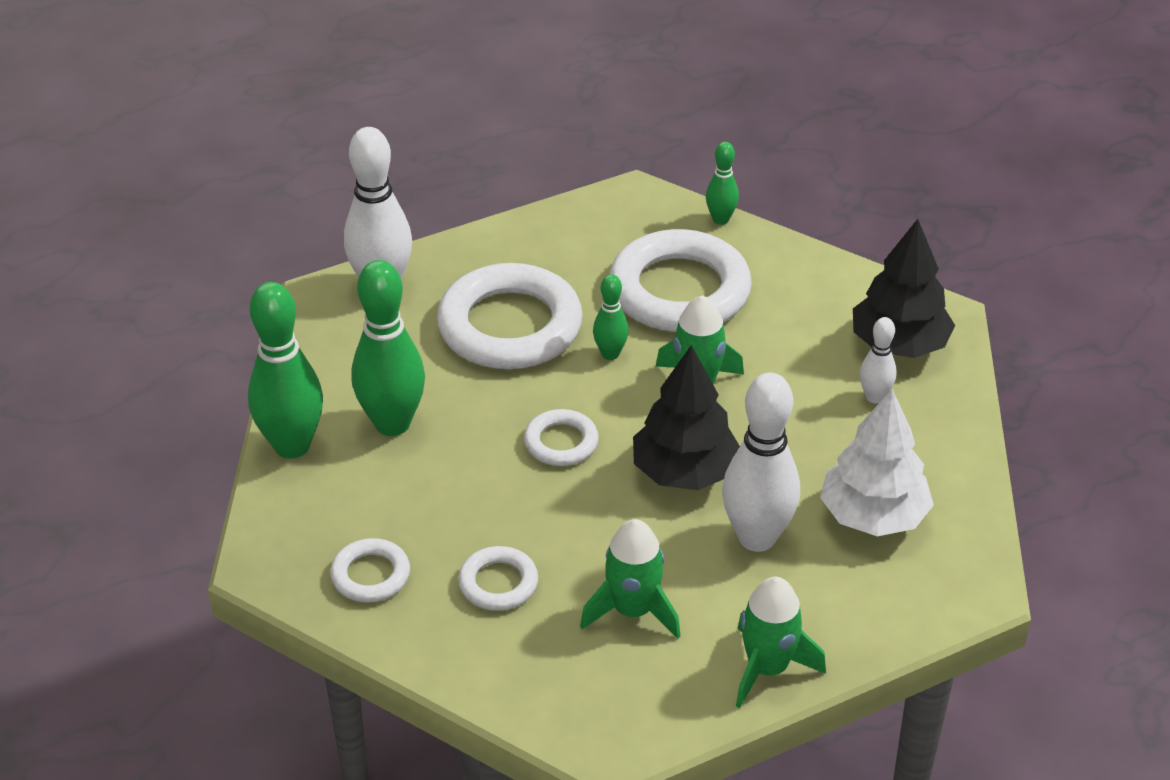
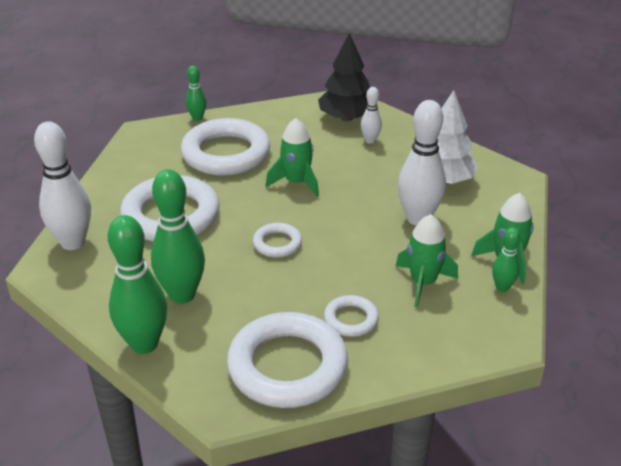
camera: 50 degrees left, 5 degrees down
white ring [330,538,410,602] -> white ring [227,312,348,408], size x2.07
green bowling pin [593,274,629,360] -> green bowling pin moved to [492,227,520,292]
black tree [633,345,740,490] -> none

